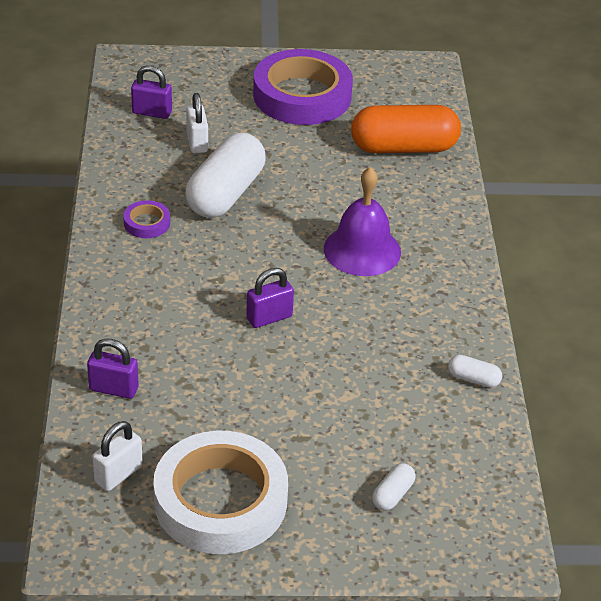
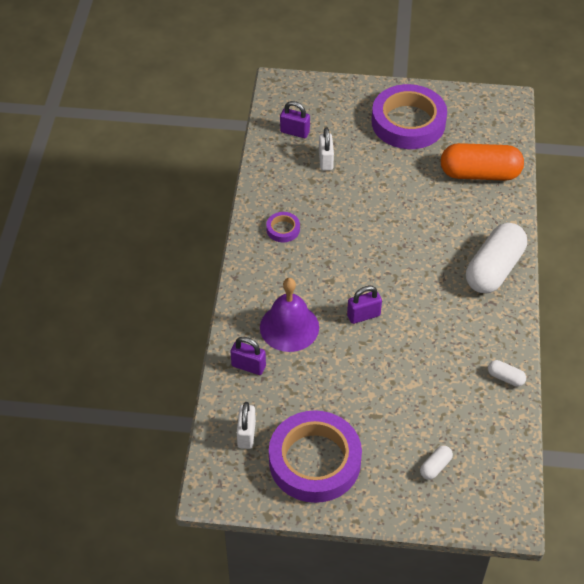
camera: 10 degrees right, 10 degrees up
white padlock [92,421,143,491] -> white padlock turned 45 degrees counterclockwise [237,402,256,449]
white tape [153,431,288,554] -> purple tape [269,410,362,503]
white capsule [185,133,266,218] -> white capsule moved to [466,223,527,293]
purple bell [324,167,401,276] -> purple bell moved to [260,278,319,352]

